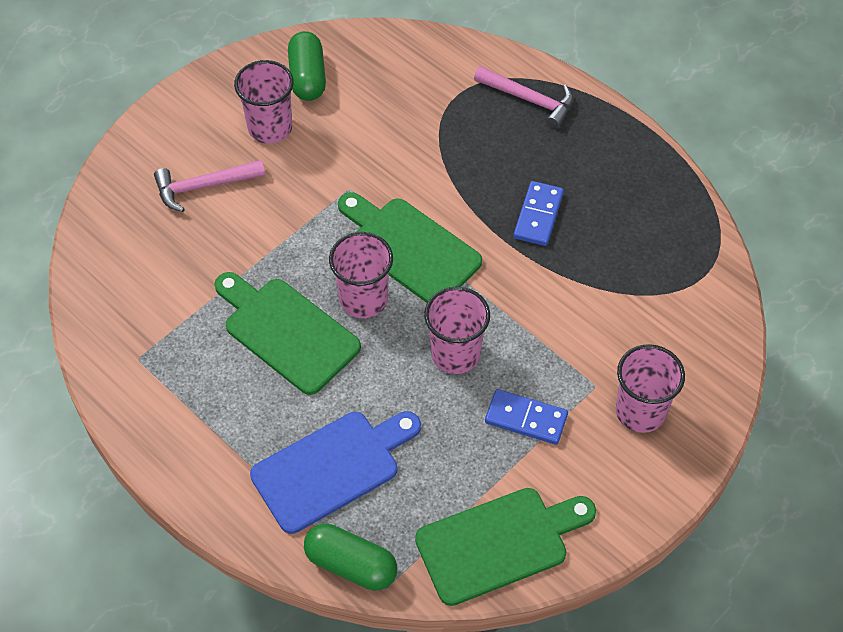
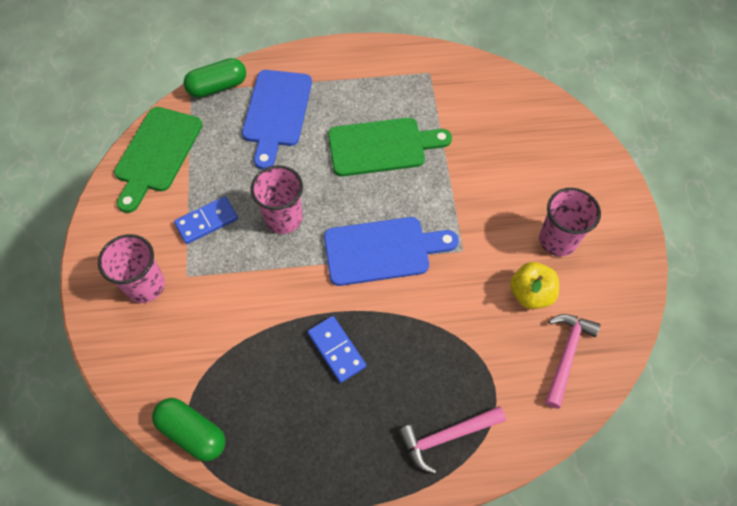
camera: 130 degrees right, 5 degrees up
pink hammer [154,160,265,212] -> pink hammer moved to [545,314,600,409]
green capsule [288,31,326,101] -> green capsule moved to [152,398,226,461]
pink cup [329,232,393,318] -> none
green cutting board [338,192,482,303] -> blue cutting board [324,217,459,286]
none -> yellow apple [510,262,559,309]

